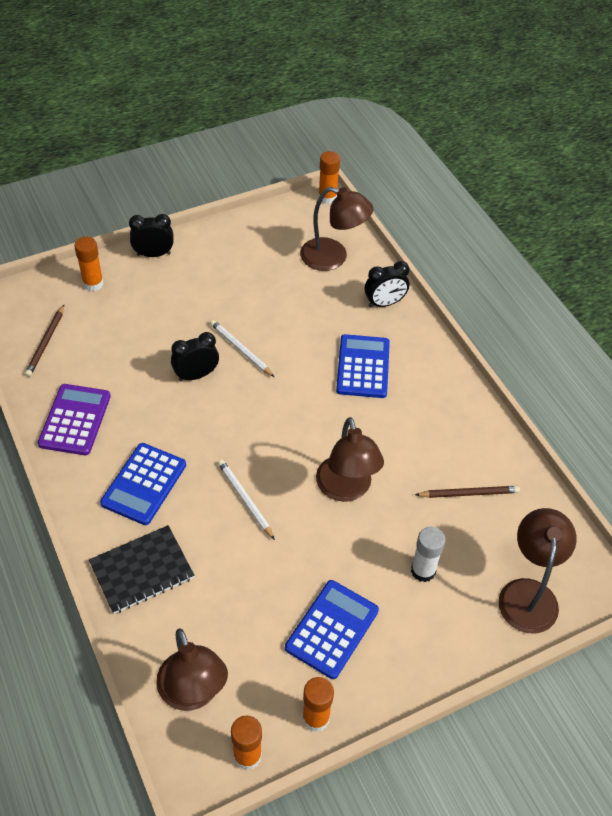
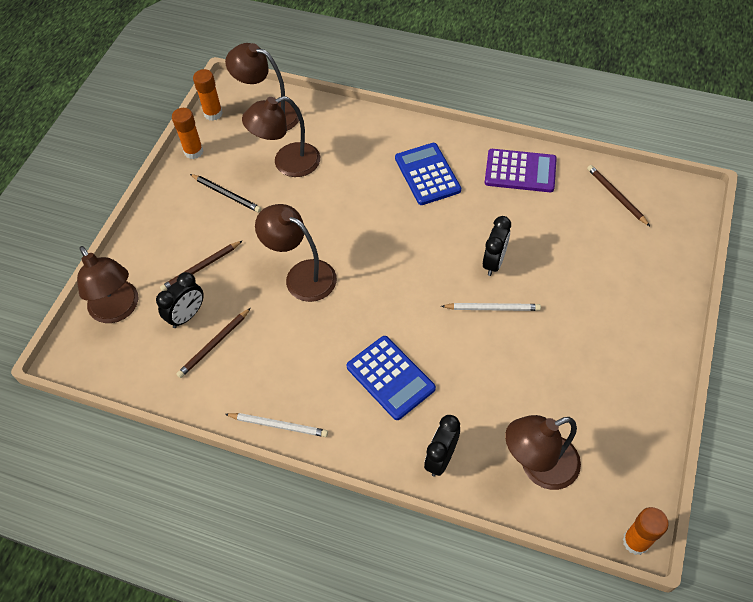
camera: 140 degrees right, 5 degrees up
purple calculator [38,384,111,455] -> purple calculator turned 45 degrees counterclockwise [484,149,557,192]
orange glue stick [74,237,104,291] -> none
black notebook [89,525,194,614] -> none
black clock [129,214,174,257] -> black clock moved to [156,272,204,328]
white pencil [218,459,275,540] -> white pencil moved to [225,413,328,437]
blue calculator [285,580,379,679] -> black pencil [190,174,261,212]
white glue stick [411,527,445,582] -> brown pencil [160,240,243,291]
none -> brown lamp [242,96,320,177]

